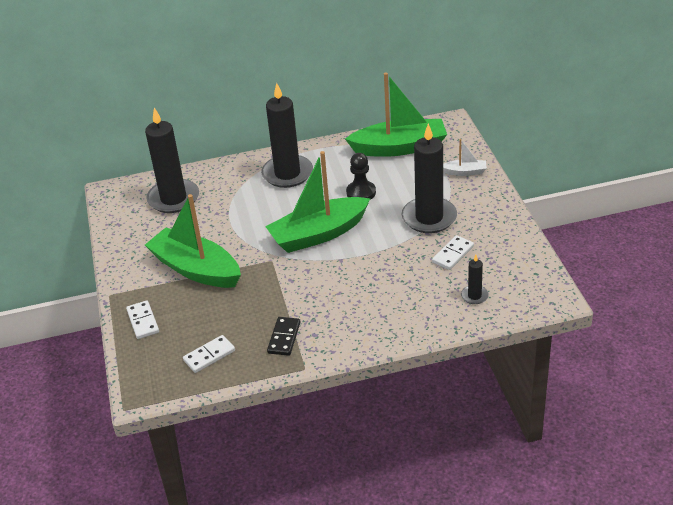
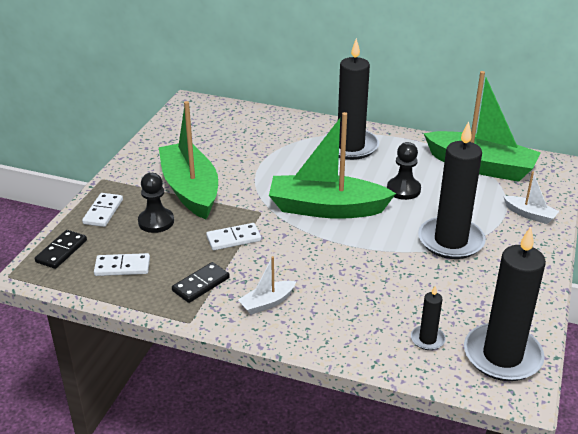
camera: 30 degrees right, 5 degrees down
black candle [145,108,199,213] -> black candle moved to [464,226,546,381]
white domino [432,235,474,270] -> white domino moved to [206,223,261,250]
none -> black domino [35,230,87,269]
none -> black pawn [138,173,174,233]
none -> white boat [238,256,296,315]

